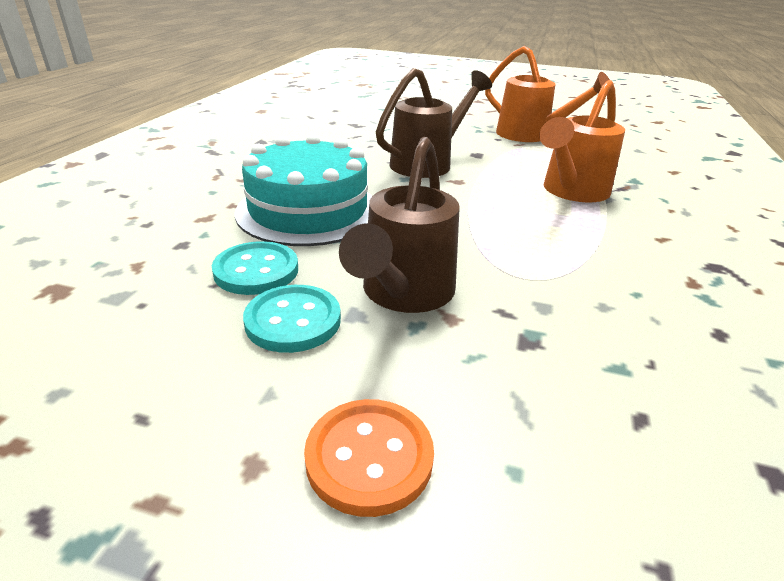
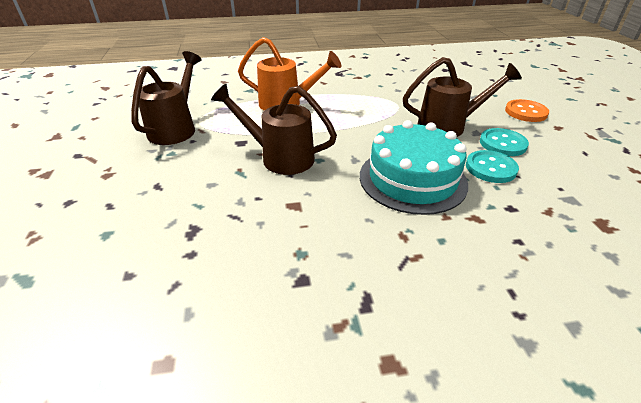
camera: 115 degrees left, 5 degrees up
orange watering can [485,46,610,142] -> brown watering can [131,51,201,145]

